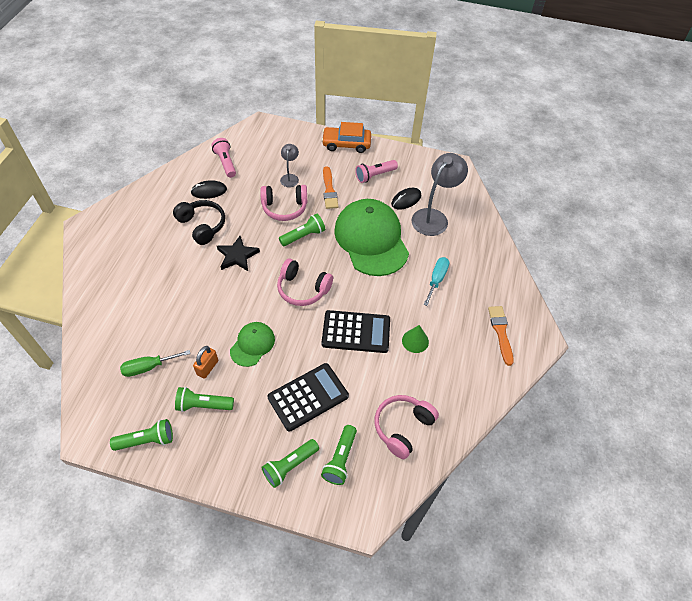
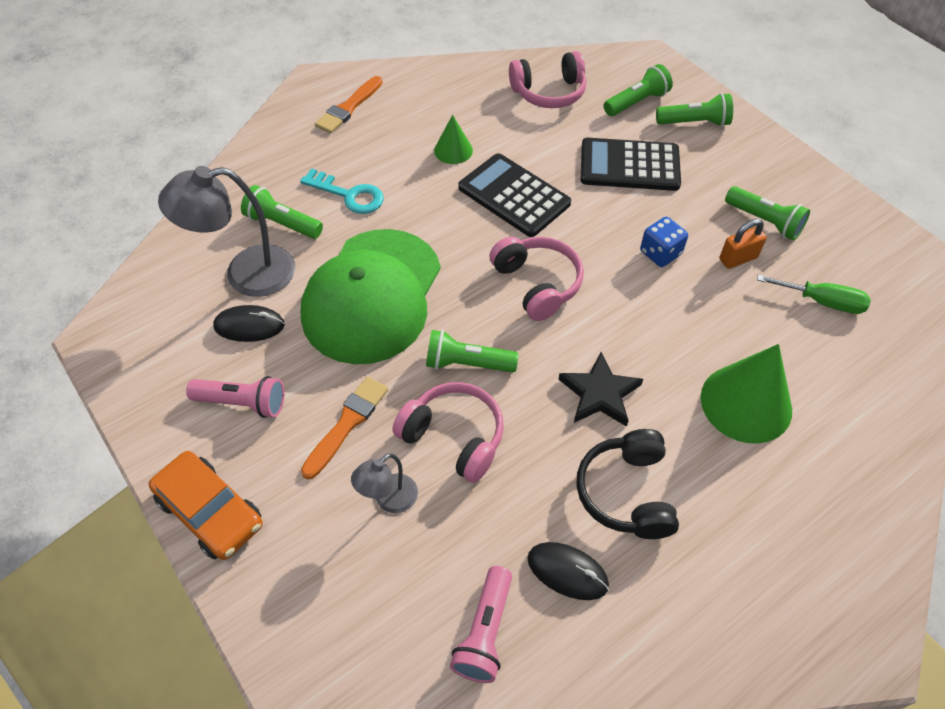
camera: 140 degrees left, 0 degrees up
green flashlight [110,419,173,451] -> green flashlight moved to [241,185,323,239]
green cap [230,322,275,367] -> blue dice [640,217,688,267]
turquoise screwdriver [423,257,449,306] -> turquoise key [300,168,384,214]
none -> green cone [701,344,792,444]

